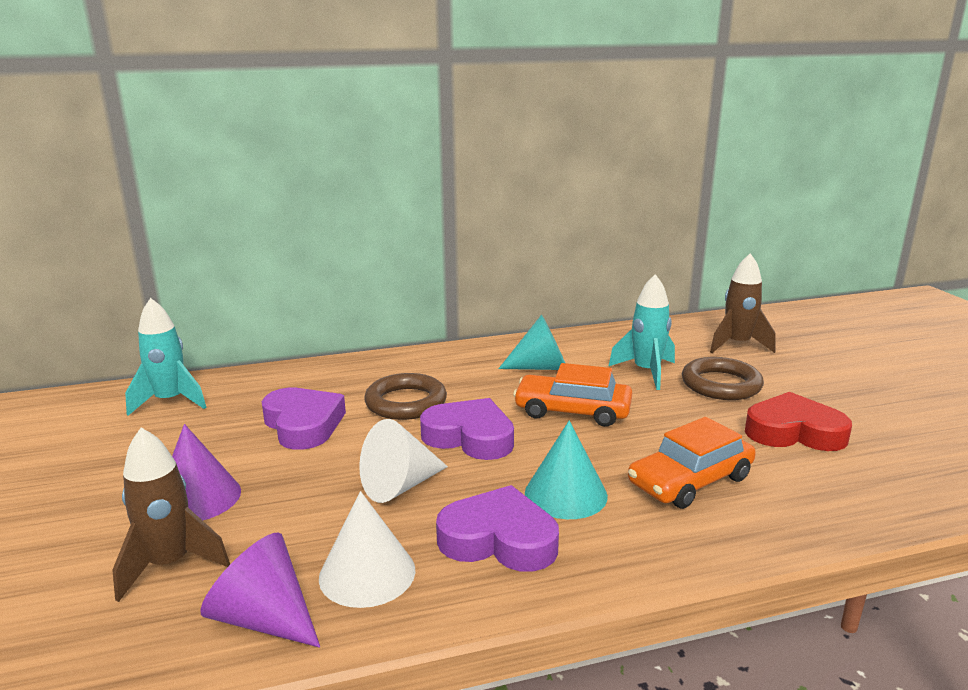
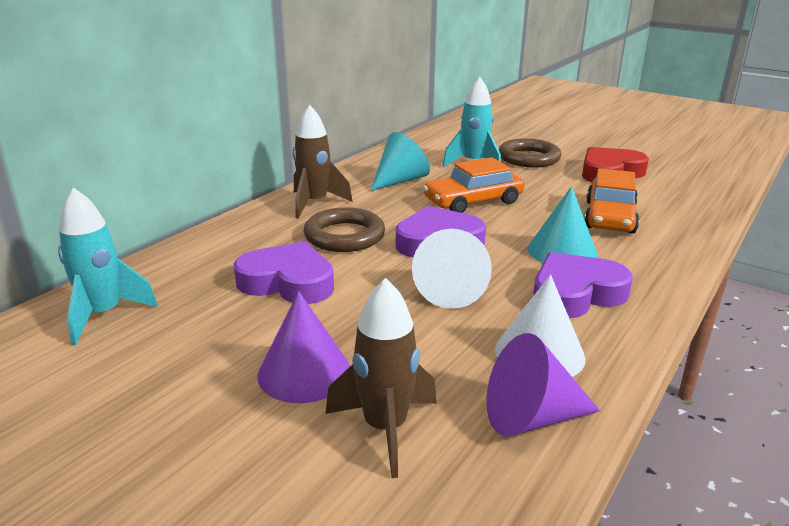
camera: 40 degrees left, 5 degrees up
brown rocket [710,253,776,353] -> brown rocket moved to [293,105,353,219]

